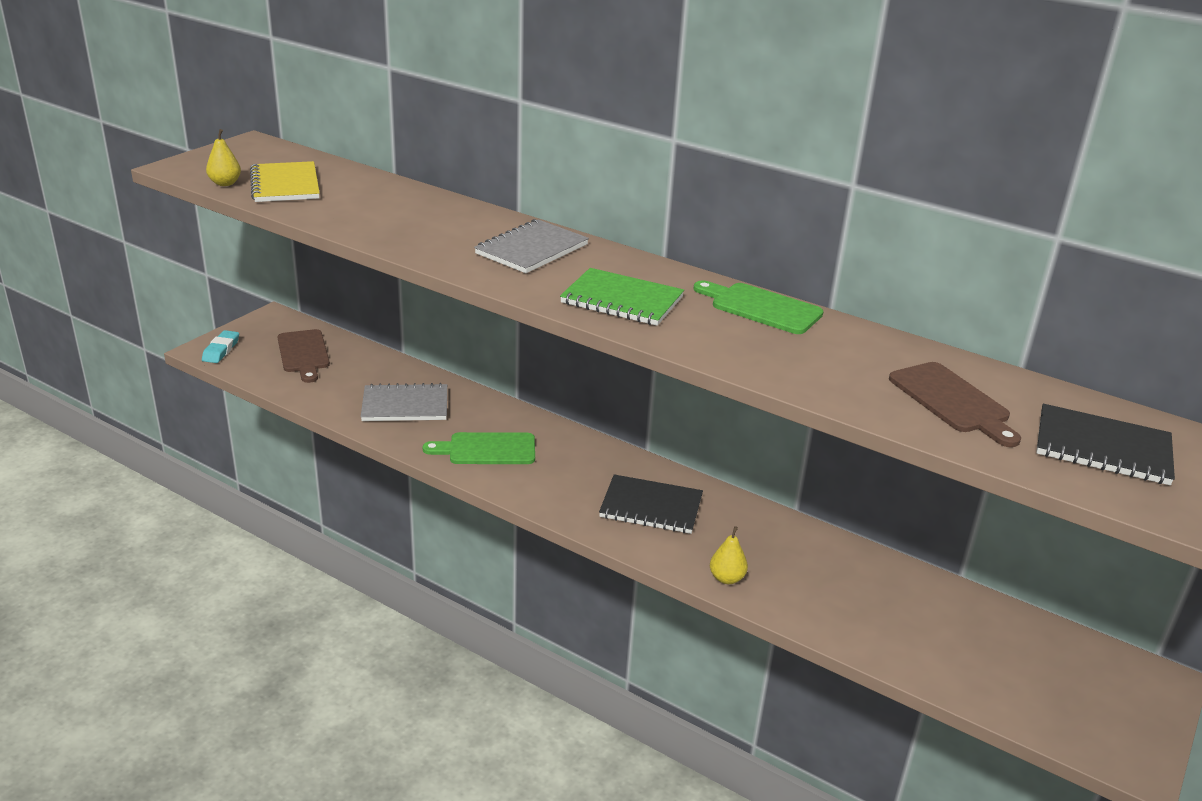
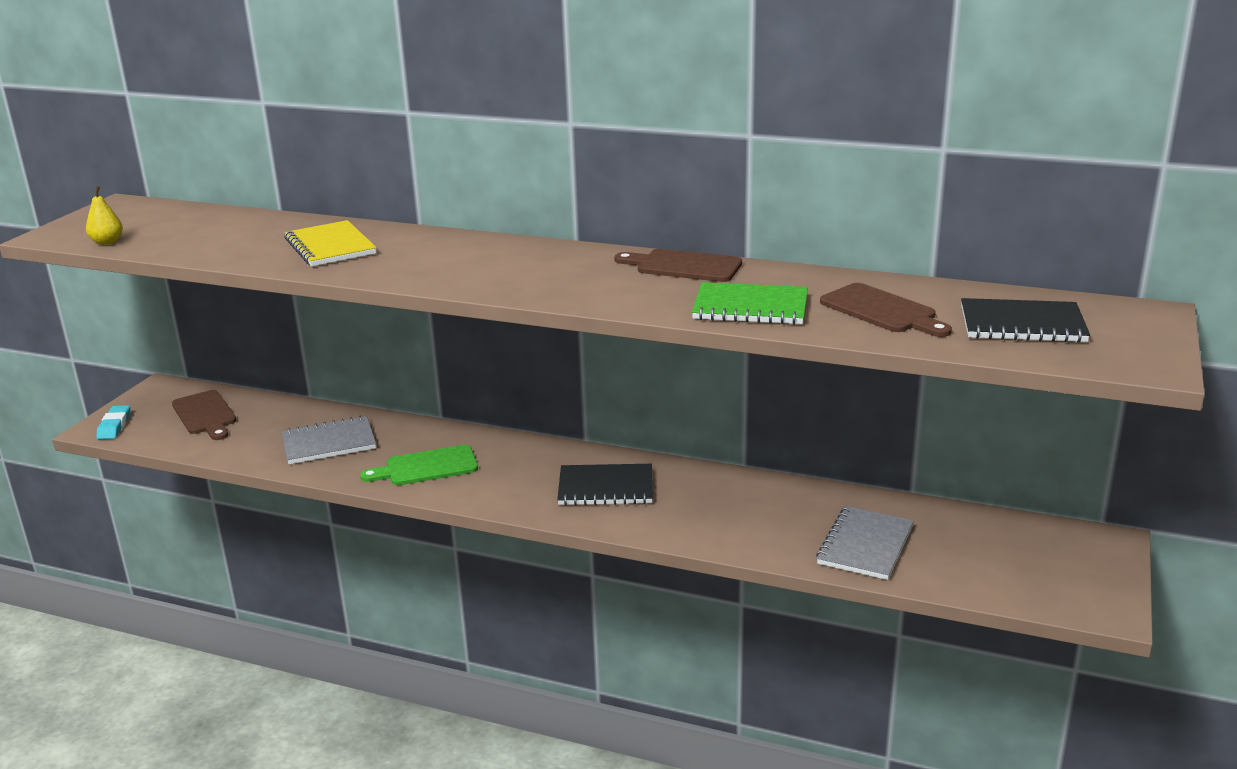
camera: 10 degrees left, 5 degrees down
yellow notebook [250,161,320,202] -> yellow notebook moved to [284,220,376,266]
grey notebook [474,219,589,273] -> grey notebook moved to [816,506,914,580]
green notebook [560,268,684,326] -> green notebook moved to [692,282,808,325]
green cutting board [693,281,824,334] -> brown cutting board [614,249,742,282]
yellow pear [710,526,748,584] -> none

